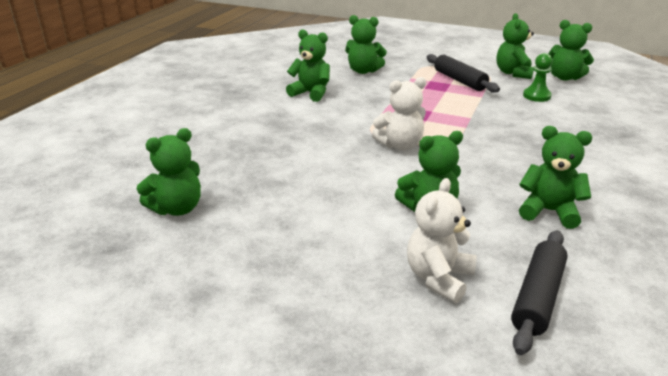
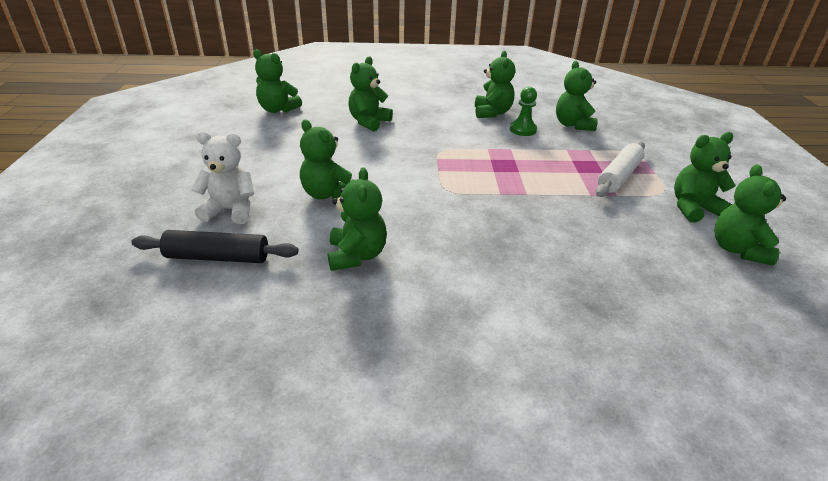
camera: 65 degrees right, 5 degrees up
white teddy bear [372,77,426,150] -> none
black rolling pin [426,54,500,93] -> white rolling pin [596,141,645,197]
green pawn [523,53,552,102] -> green pawn moved to [510,87,537,136]
none -> green teddy bear [348,57,393,131]

